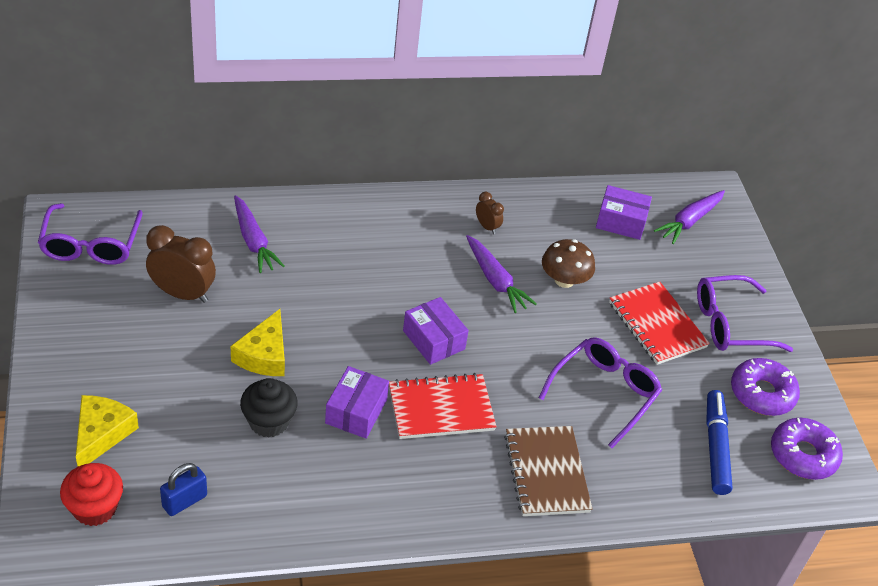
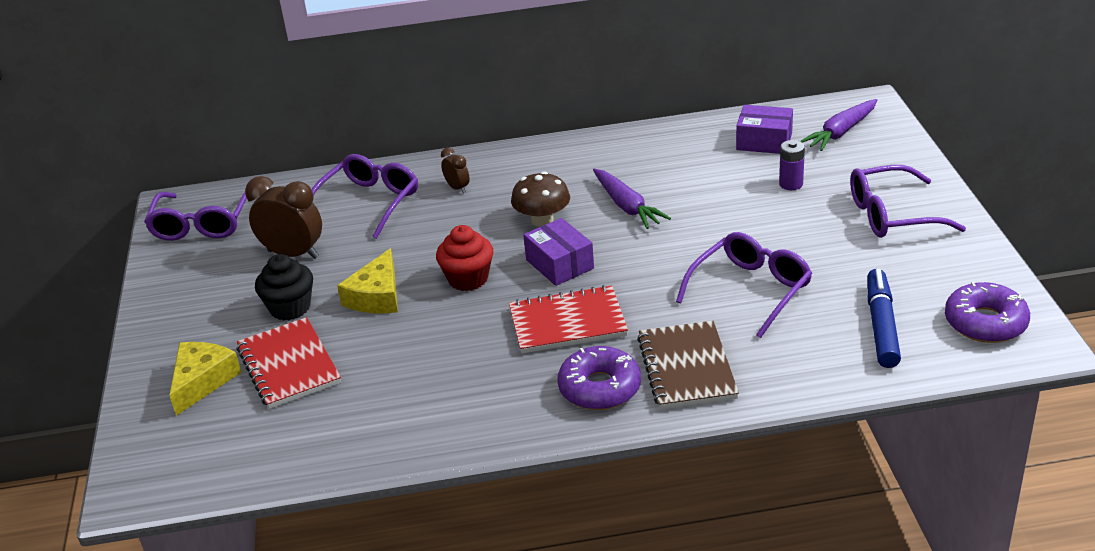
camera: 10 degrees right, 10 degrees down
red cupcake [60,463,123,526] -> red cupcake moved to [436,225,493,291]
blue padlock [160,463,207,516] -> none
purple carrot [234,195,285,273] -> purple glasses [311,154,418,239]
black cupcake [240,378,298,438] -> black cupcake moved to [255,254,313,321]
purple box [325,366,389,439] -> none
brown clock [476,192,504,234] -> brown clock moved to [441,148,470,194]
brown mushroom [542,239,595,288] -> brown mushroom moved to [511,171,570,226]
red notebook [609,282,710,365] -> red notebook moved to [237,317,341,409]
purple donut [731,358,800,416] -> purple donut moved to [557,346,641,410]
none -> purple battery [779,140,805,190]

